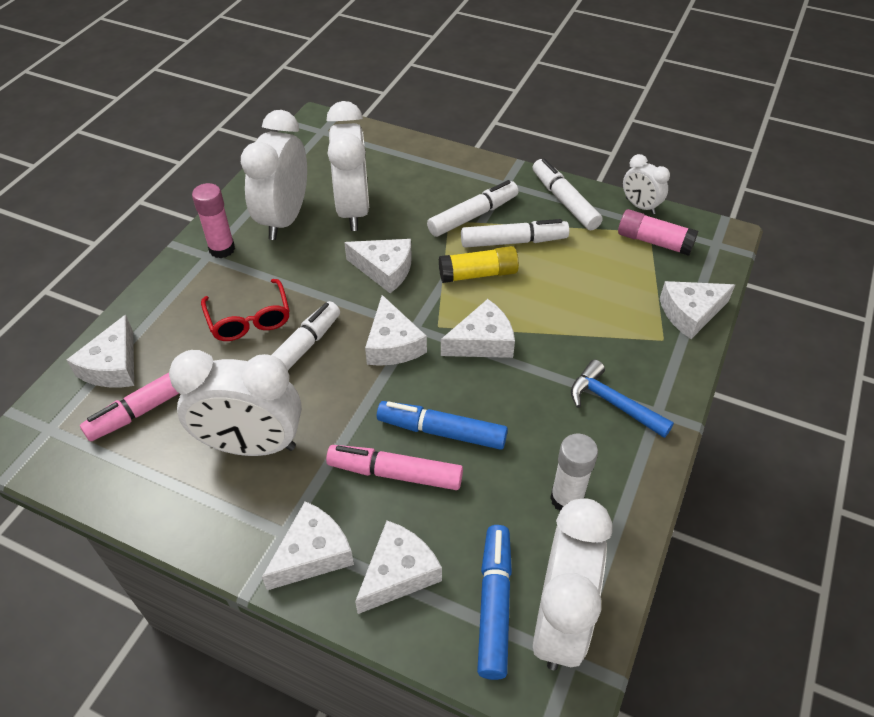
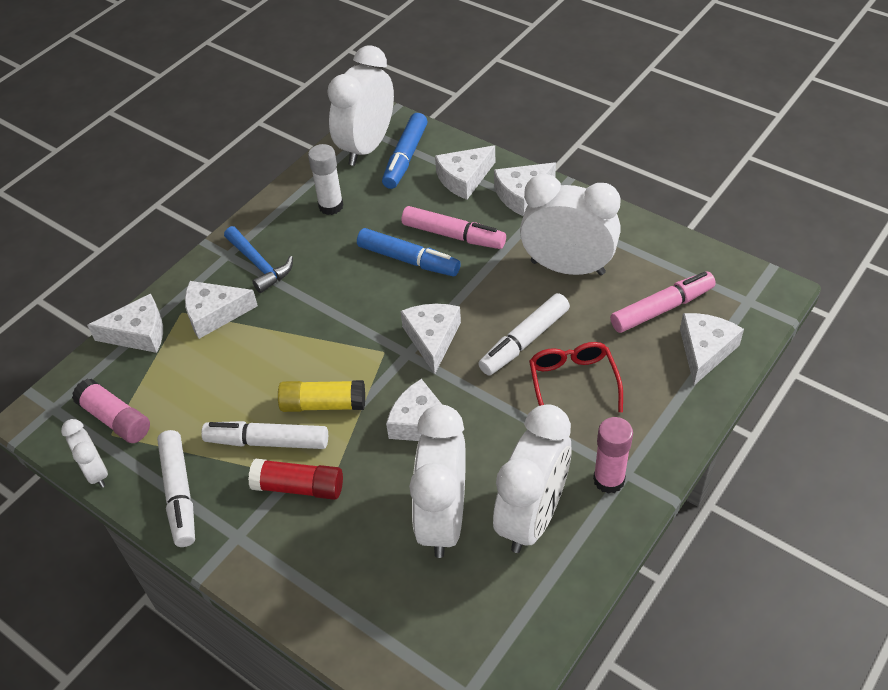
camera: 165 degrees left, 0 degrees up
white marker [427,180,519,237] -> red glue stick [248,459,343,500]
white cheese [441,299,515,358] -> white cheese moved to [185,281,258,339]

